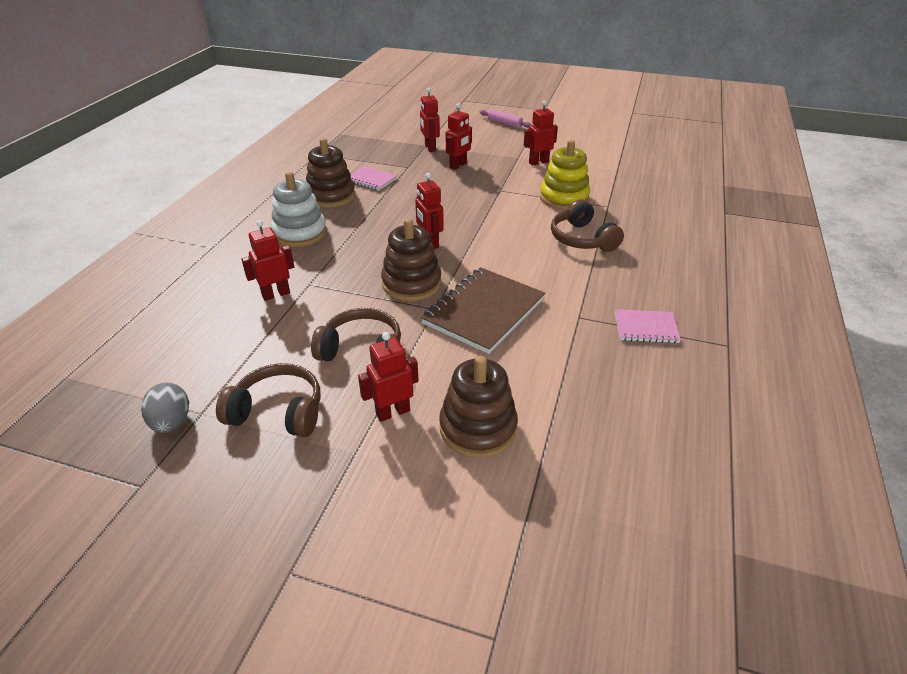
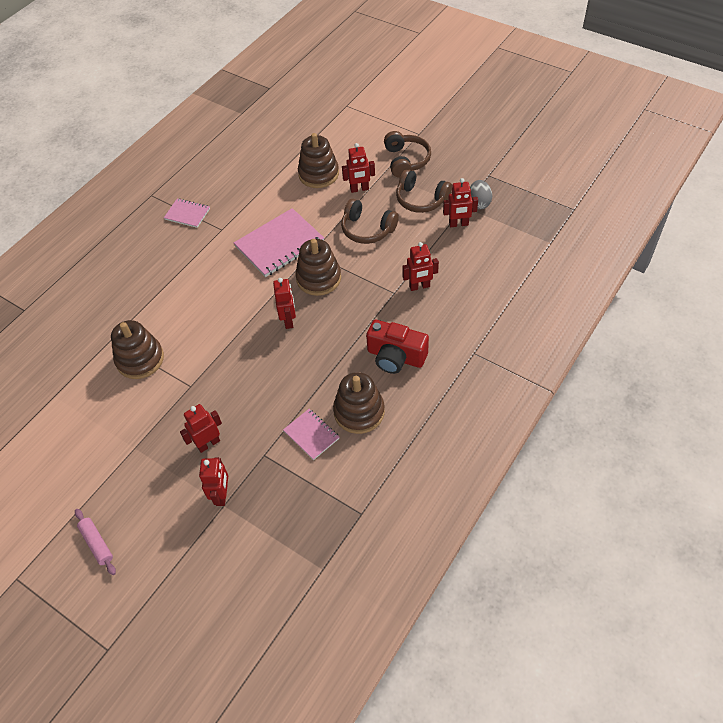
camera: 160 degrees left, 15 degrees up
white stacking toy [271,172,327,247] -> red camera [366,319,429,374]
brown notebook [421,267,545,354] -> pink notebook [234,208,324,277]
red robot [524,101,558,166] -> red robot moved to [443,178,478,227]
yellow stacking toy [540,140,590,210] -> brown stacking toy [111,320,164,379]
brown headphones [551,199,624,252] -> brown headphones moved to [384,131,431,178]

